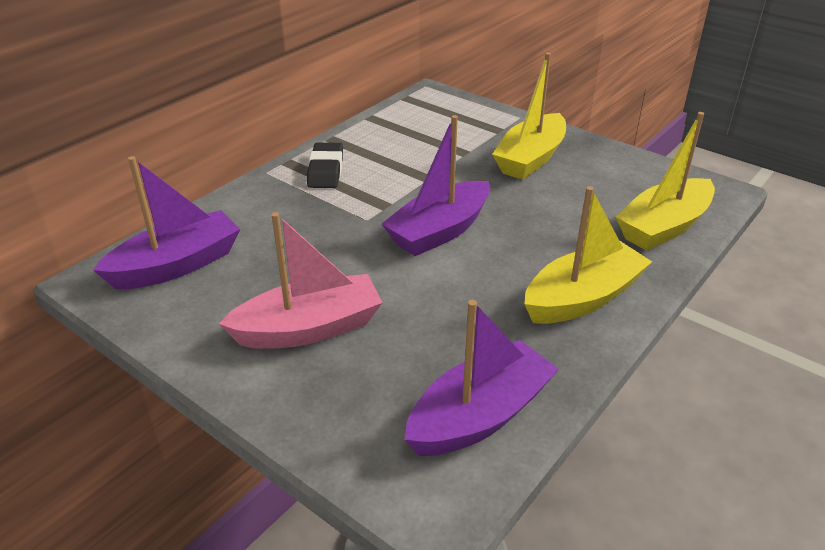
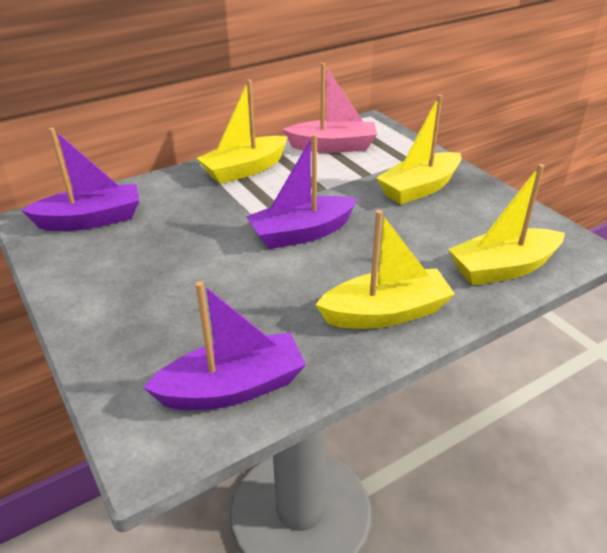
camera: 20 degrees right, 0 degrees up
pink boat [219,212,383,349] -> pink boat moved to [282,63,377,153]
black eraser [307,142,343,188] -> yellow boat [197,79,288,184]

